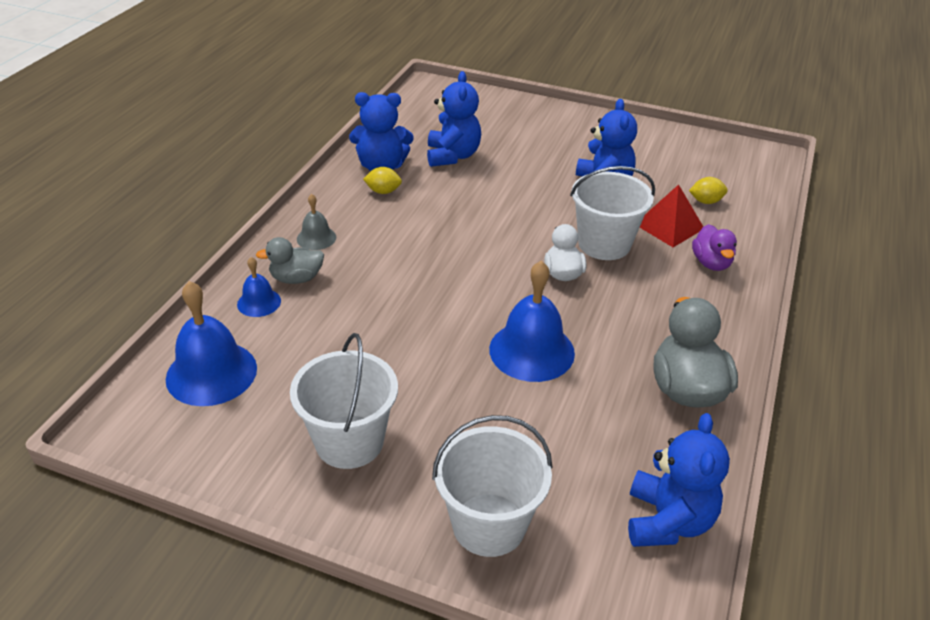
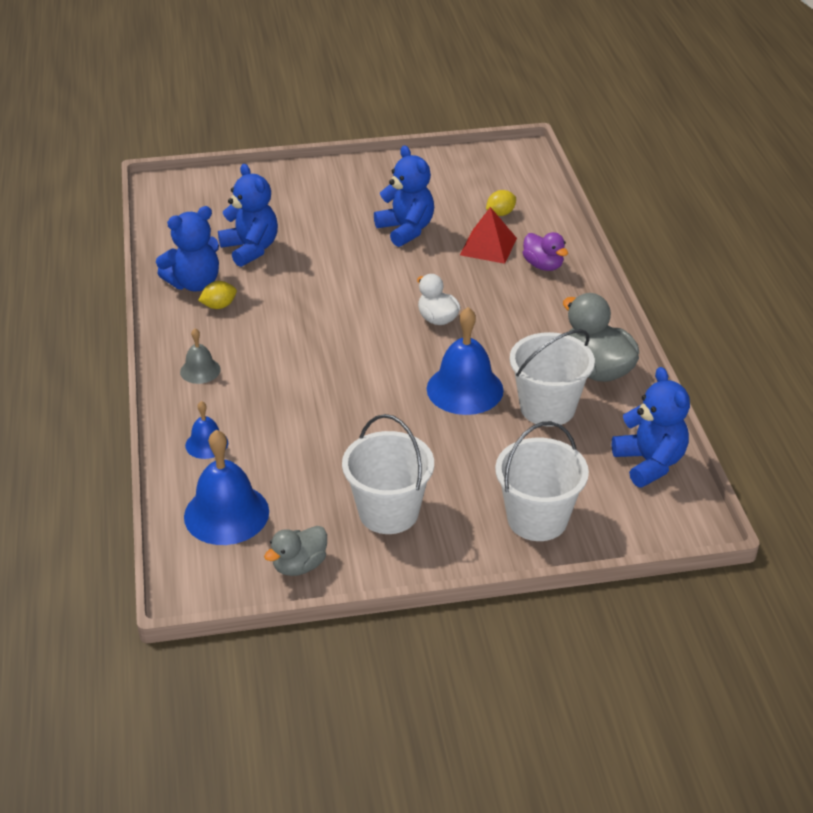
camera: 30 degrees left, 0 degrees up
grey duck [256,237,324,284] -> grey duck moved to [264,526,327,576]
white bucket [570,166,655,260] -> white bucket moved to [510,329,595,427]

